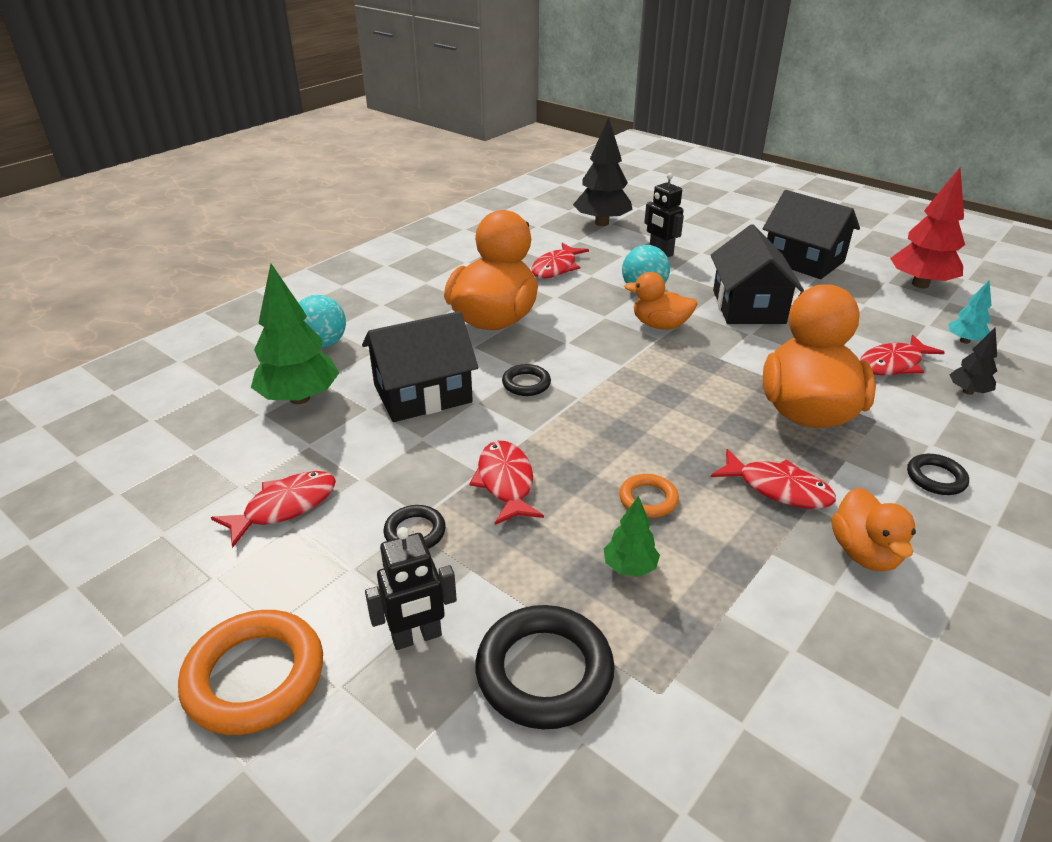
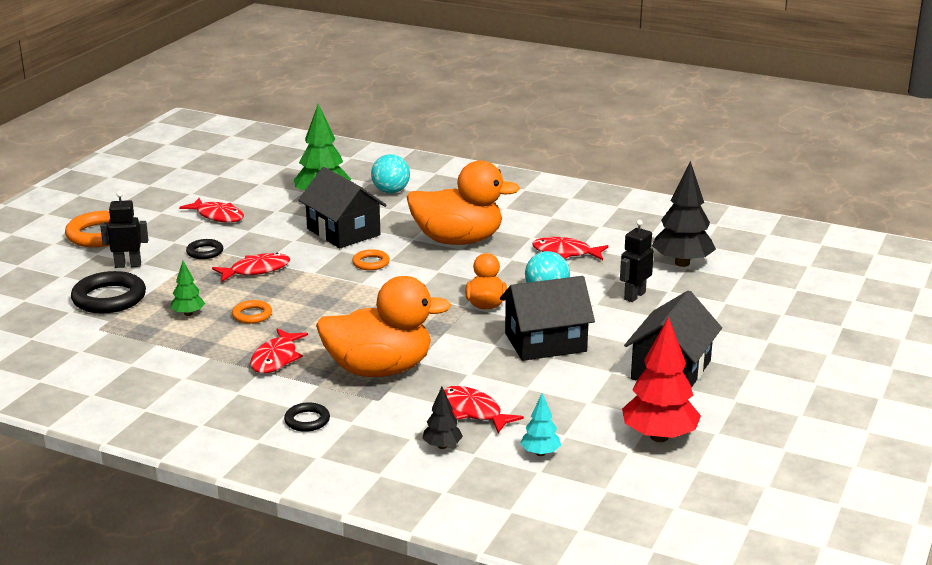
camera: 75 degrees right, 10 degrees down
black robot [365,527,457,650] -> black robot turned 120 degrees clockwise [100,191,148,268]
black ring [502,364,551,396] -> orange ring [352,249,390,270]
orange duck [831,487,916,571] -> none

